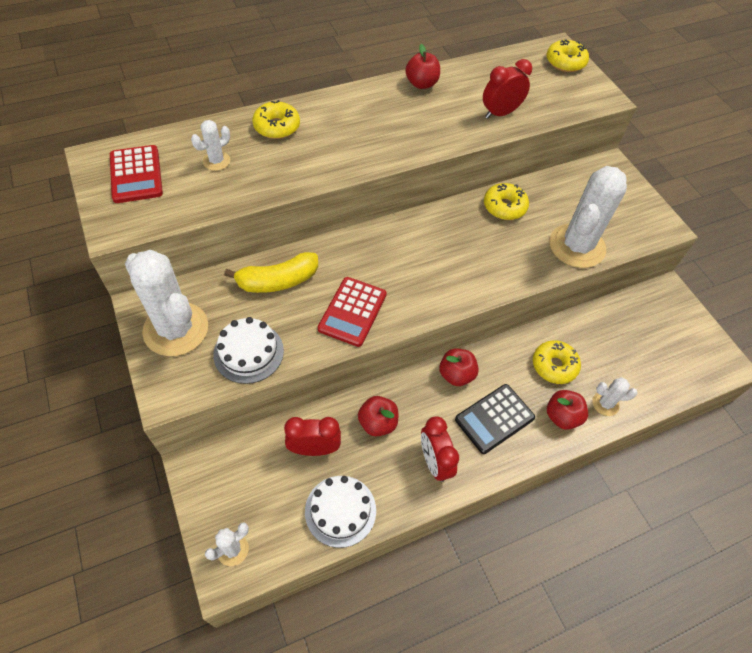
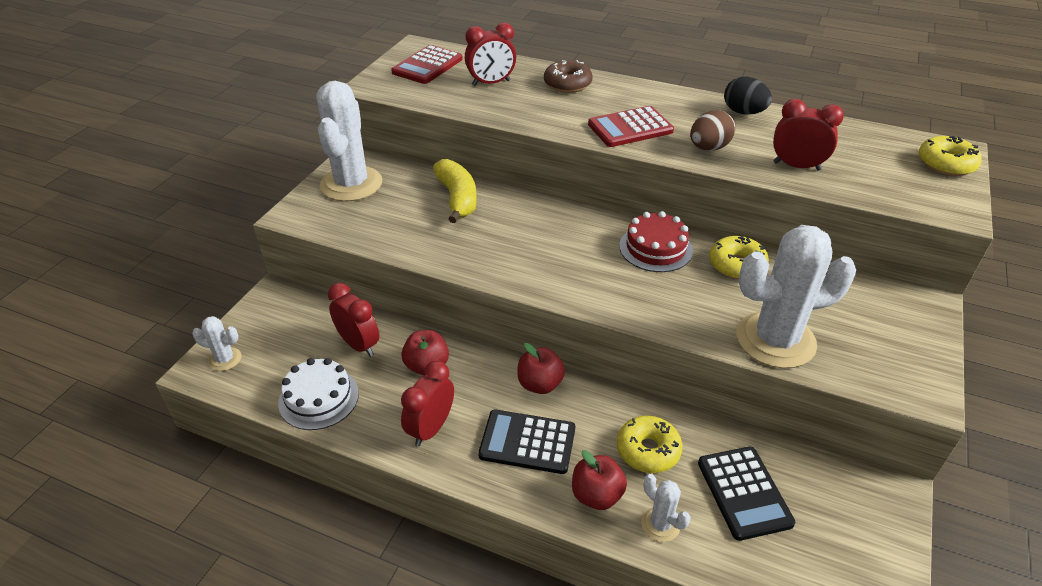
camera: 50 degrees right, 15 degrees down
white cactus [191,120,230,171] -> red clock [465,22,516,86]
white cake [213,317,284,384] -> none
yellow banana [224,252,318,293] -> yellow banana turned 135 degrees counterclockwise [433,159,477,223]
yellow donut [252,100,300,139] -> brown donut [544,60,593,93]
red calculator [318,277,387,347] -> red calculator moved to [588,106,674,147]
red apple [405,44,440,89] -> black egg [724,76,772,115]
none -> red cake [619,211,693,272]
none -> brown egg [690,110,735,151]
none -> black calculator [698,447,795,541]

